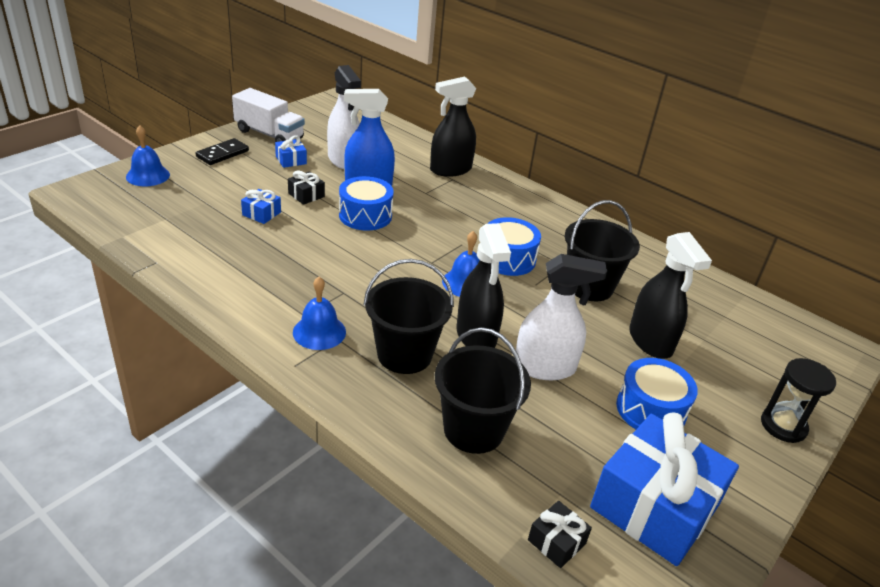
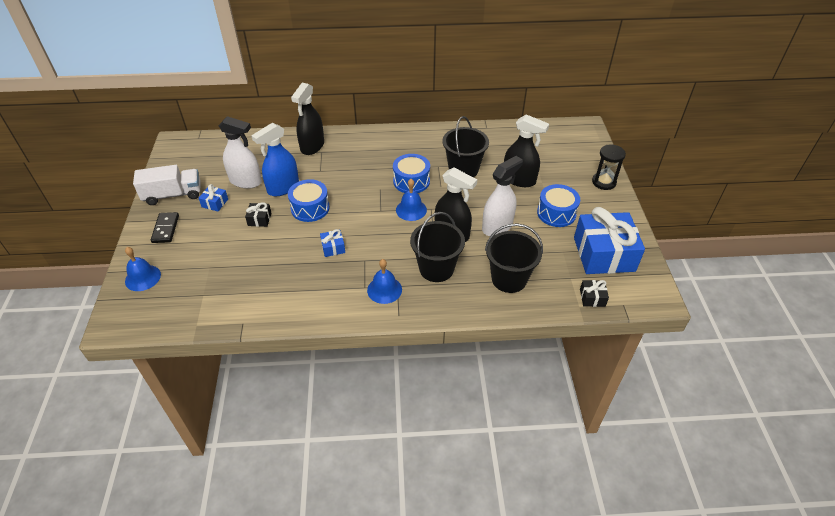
camera: 40 degrees left, 10 degrees up
blue gift [241,189,281,224] -> blue gift moved to [320,229,345,257]

